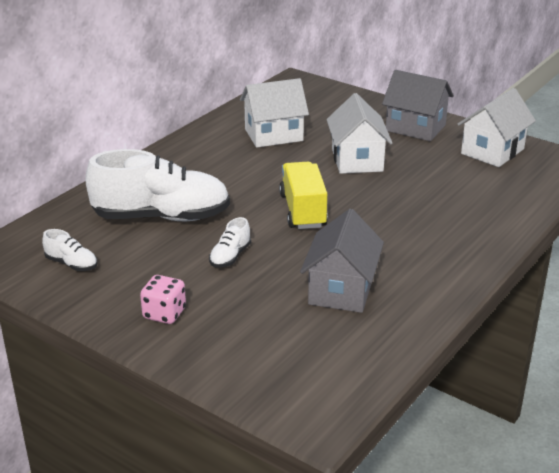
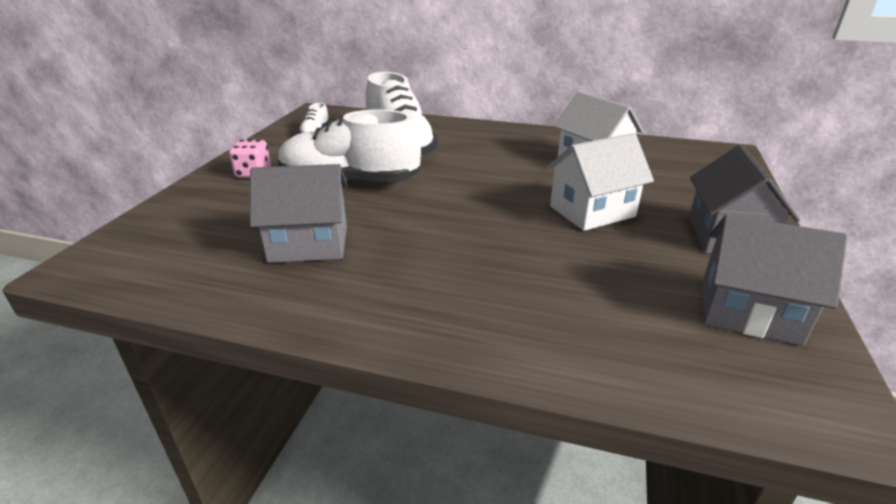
camera: 70 degrees right, 0 degrees up
white shoe [209,217,251,268] -> white shoe [278,109,421,182], size x2.36
yellow truck [279,162,328,229] -> none
white house [458,88,536,167] -> grey house [702,215,847,346]

